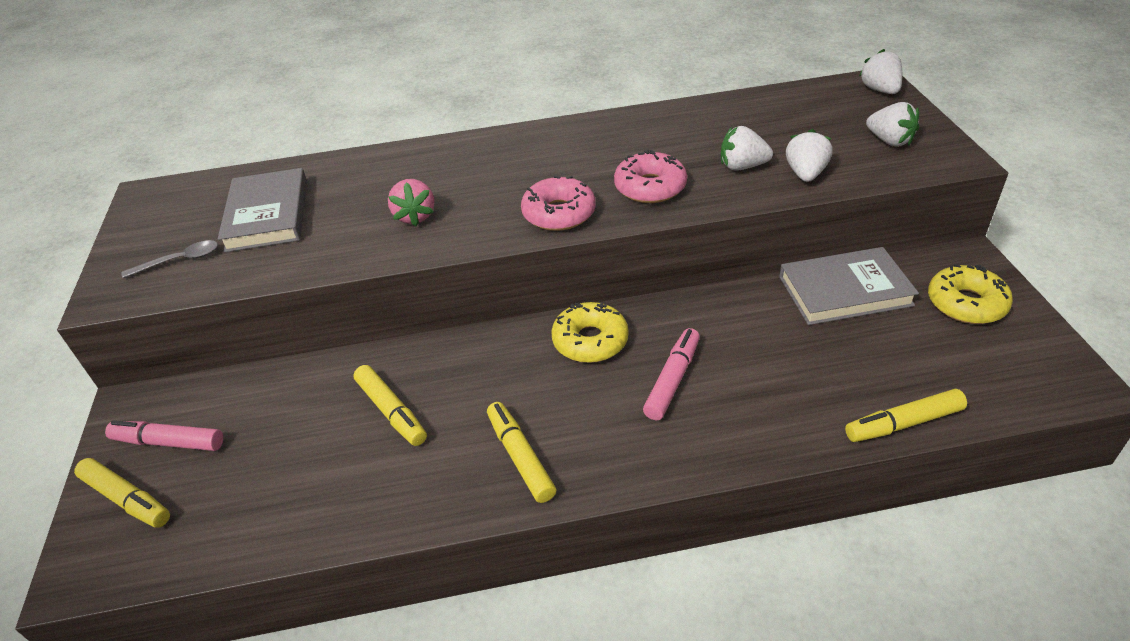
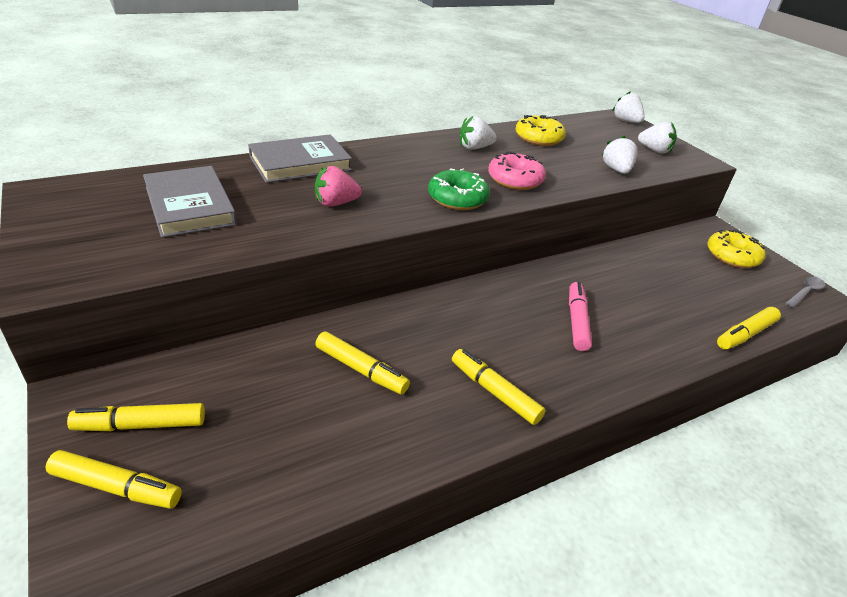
camera: 25 degrees left, 5 degrees down
pink marker [105,421,223,451] -> yellow marker [67,403,205,431]
grey spoon [122,240,218,278] -> grey spoon moved to [785,276,825,308]
pink strawberry [388,179,434,226] -> pink strawberry turned 105 degrees clockwise [315,166,362,207]
pink donut [521,176,596,231] -> green donut [428,168,490,210]
yellow donut [551,302,629,363] -> yellow donut moved to [516,115,566,146]
white strawberry [721,126,773,171] -> white strawberry moved to [459,116,497,150]
grey book [779,247,919,325] -> grey book moved to [248,134,352,183]

